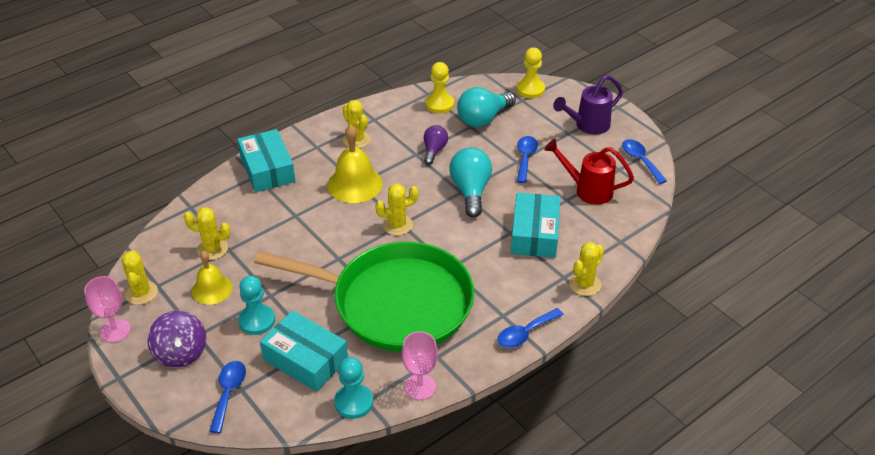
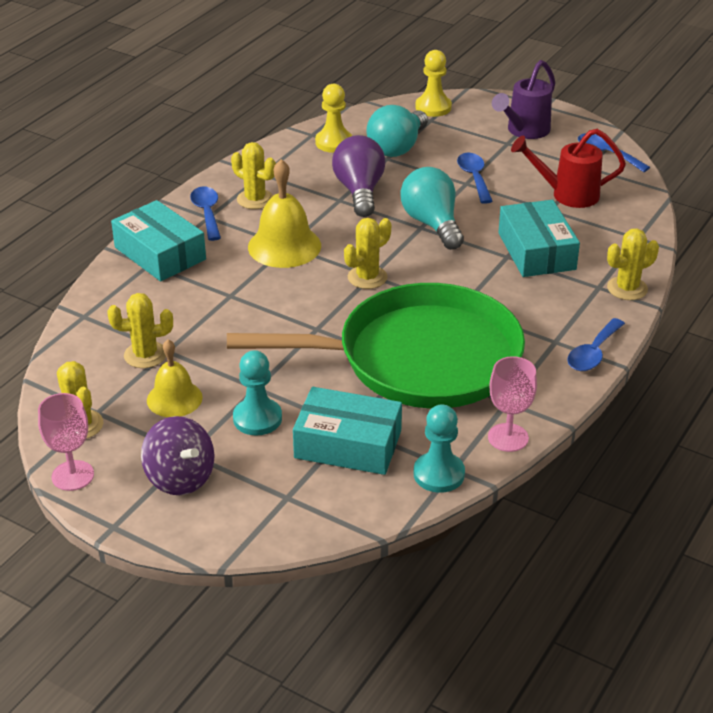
camera: 20 degrees left, 5 degrees down
blue spoon [209,361,246,433] -> blue spoon moved to [190,187,221,241]
purple light bulb [424,125,448,165] -> purple light bulb [332,135,385,217], size x1.65
yellow cactus [569,242,604,296] -> yellow cactus turned 45 degrees clockwise [607,229,659,300]

